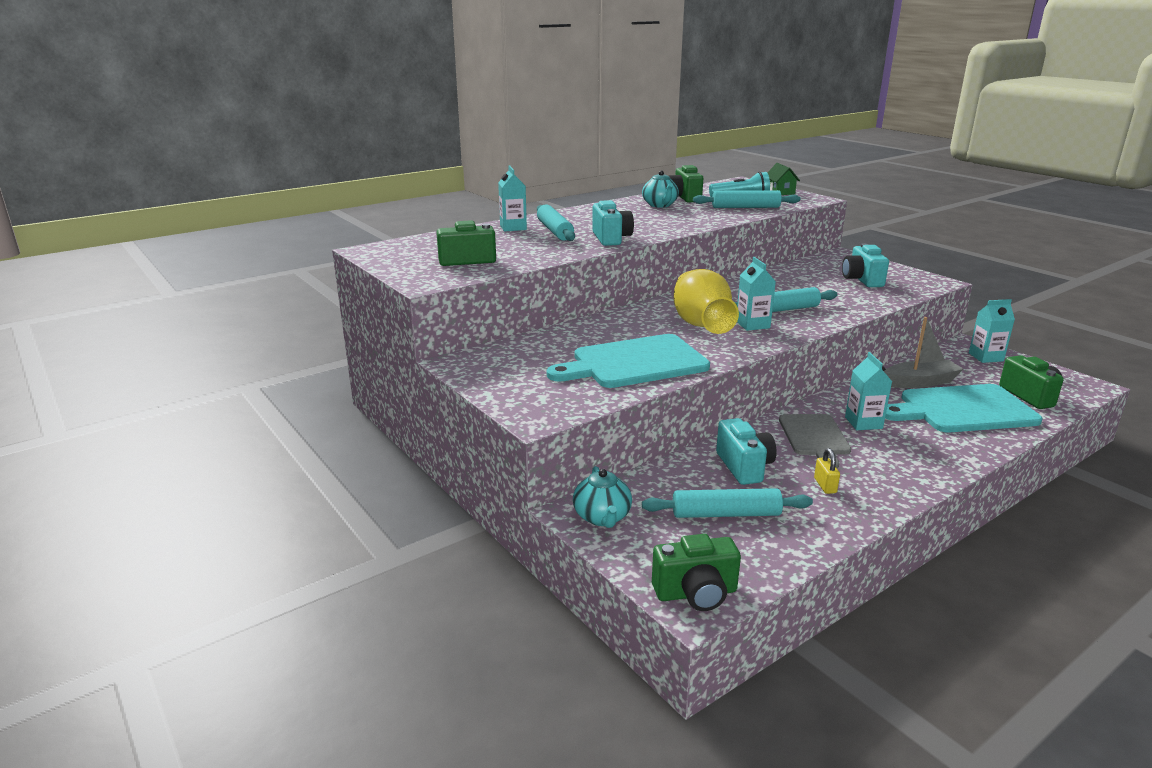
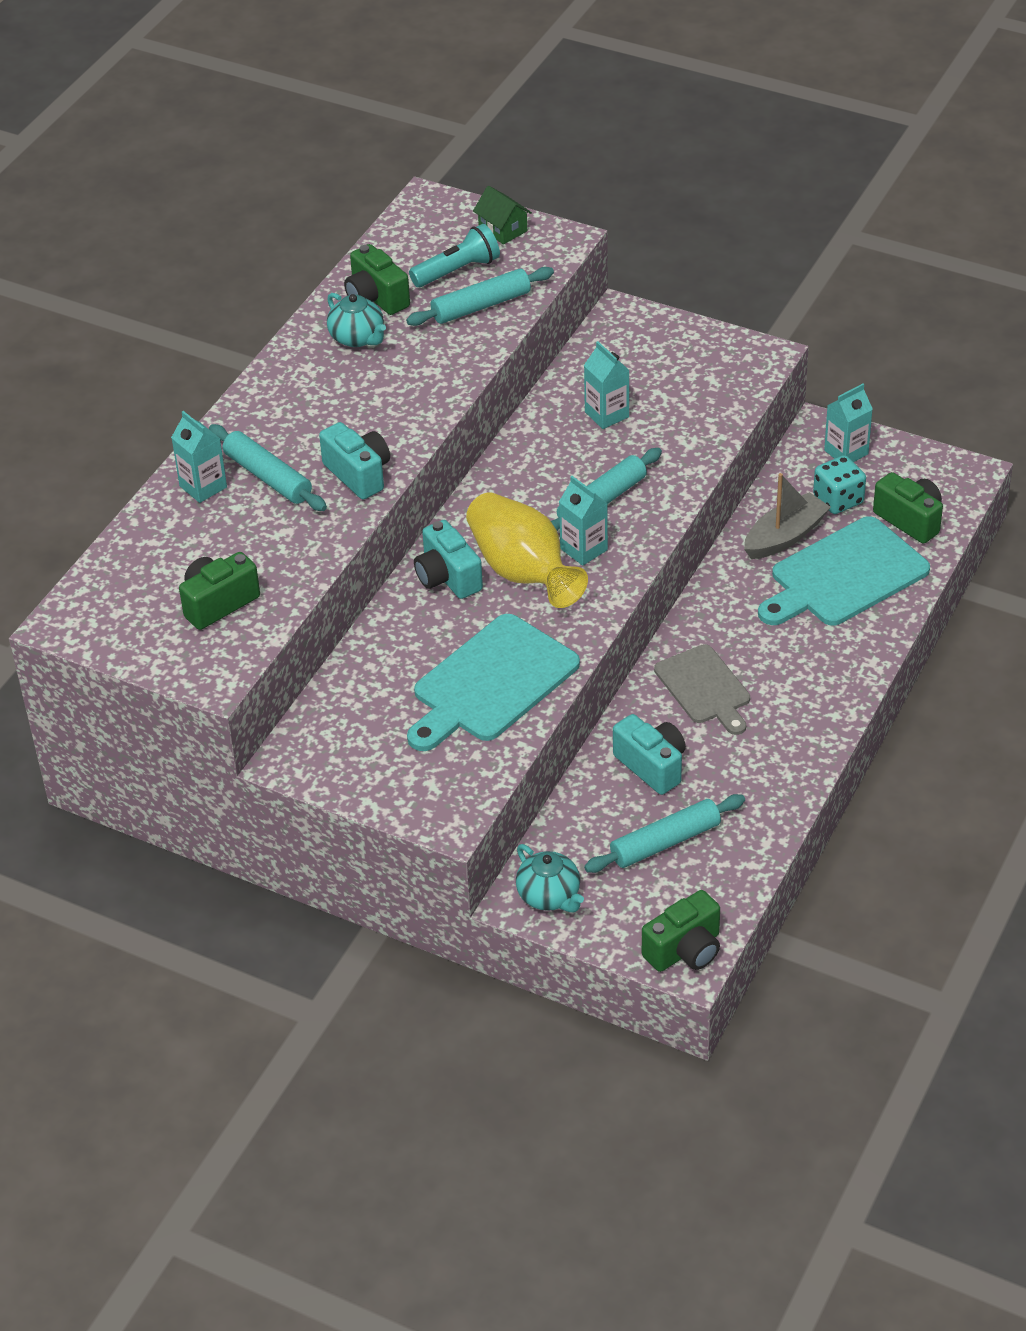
camera: 25 degrees left, 20 degrees up
yellow padlock [814,448,840,494] -> none
turquoise camera [842,243,889,287] -> turquoise camera moved to [414,520,483,599]
turquoise carton [845,352,892,430] -> turquoise carton moved to [584,341,630,429]
none -> turquoise dice [813,455,866,514]

